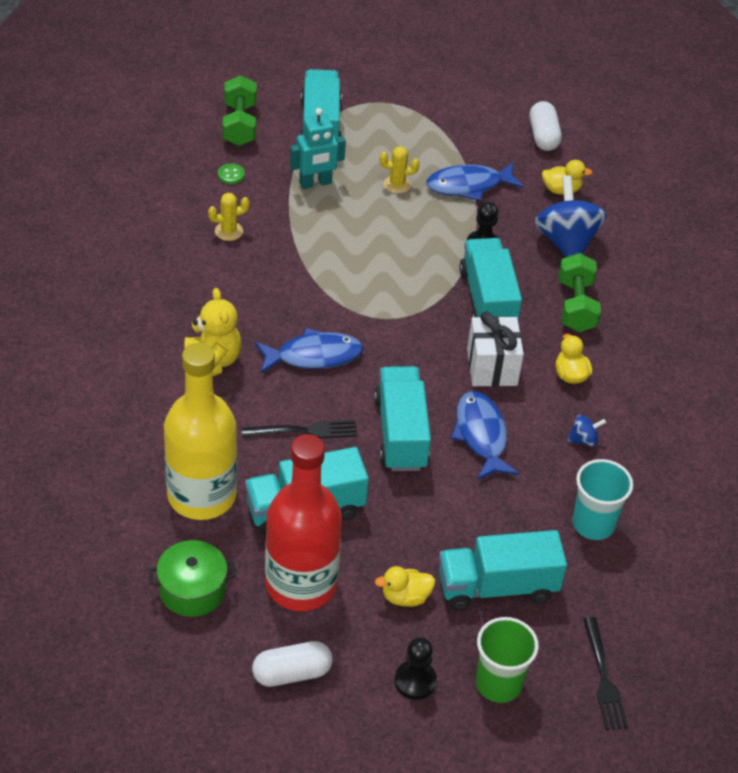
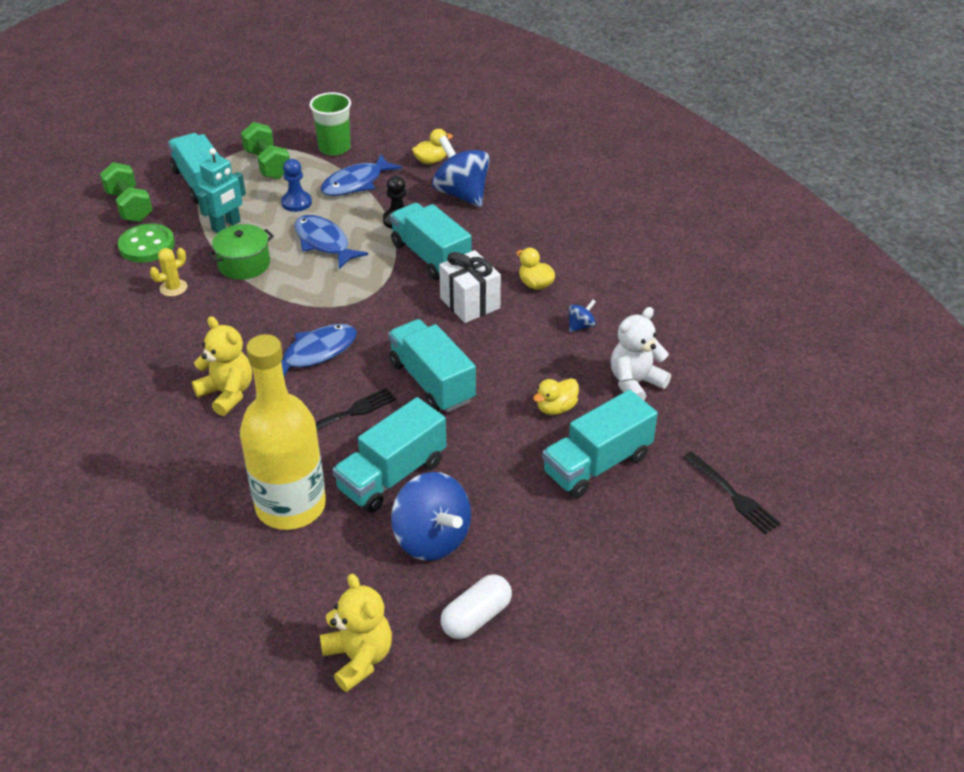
camera: 25 degrees left, 5 degrees down
green pot [149,540,236,617] -> green pot moved to [208,224,274,280]
green button [218,164,245,184] -> green button [118,224,175,263], size x2.12
red bottle [265,434,342,611] -> blue spinning top [391,472,471,561]
yellow duck [375,566,435,607] -> yellow duck moved to [533,378,579,415]
yellow cactus [380,146,419,194] -> blue pawn [281,159,312,212]
black pawn [395,638,437,700] -> none
blue fish [451,391,519,480] -> blue fish moved to [294,215,368,269]
green cup [476,617,539,703] -> green cup moved to [309,92,351,155]
white capsule [530,101,562,151] -> none
green dumbbell [559,253,601,332] -> green dumbbell moved to [241,122,290,179]
turquoise cup [572,459,633,540] -> white teddy bear [611,307,671,400]
none -> yellow teddy bear [320,574,392,692]

